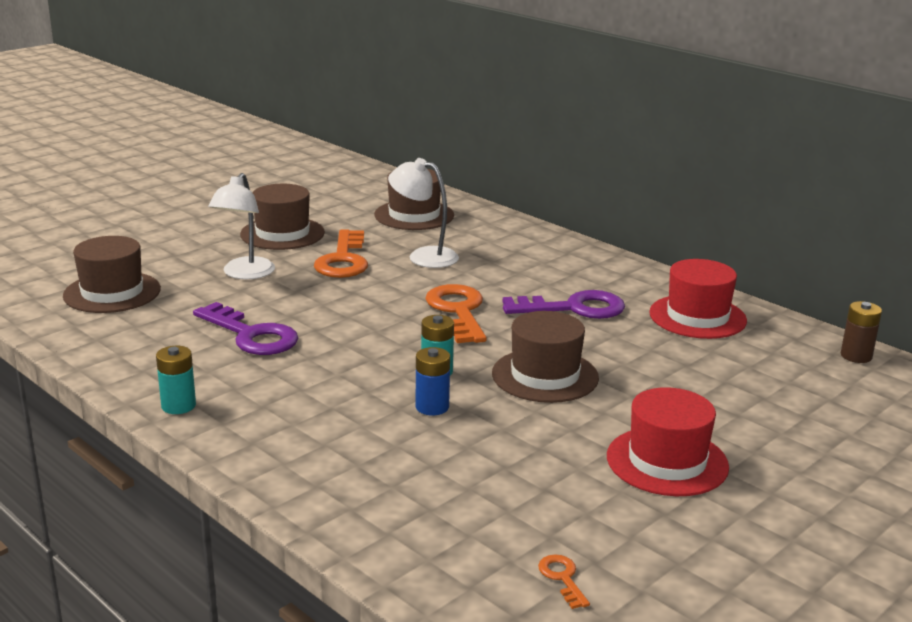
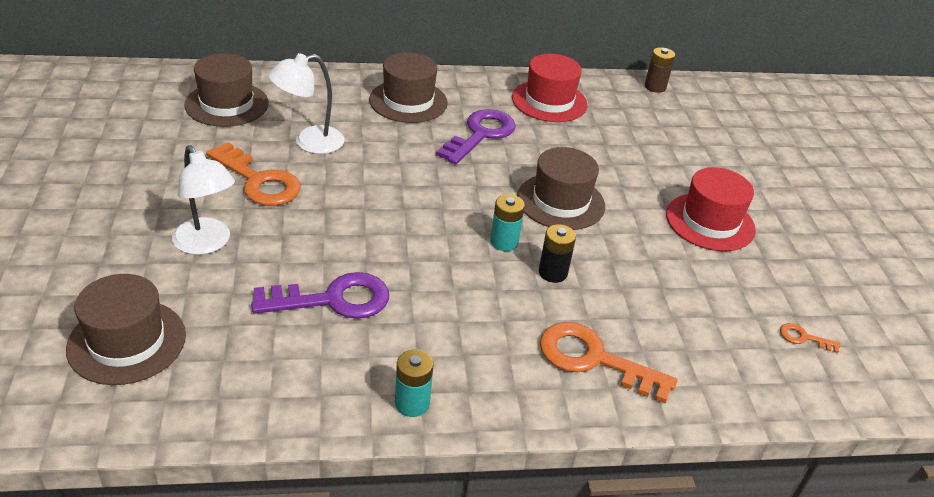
camera: 55 degrees left, 15 degrees up
brown hat [240,184,325,250] -> brown hat moved to [369,52,448,123]
blue battery [416,347,450,415] -> black battery [539,224,576,283]
orange key [425,284,487,343] -> orange key moved to [540,322,678,403]

